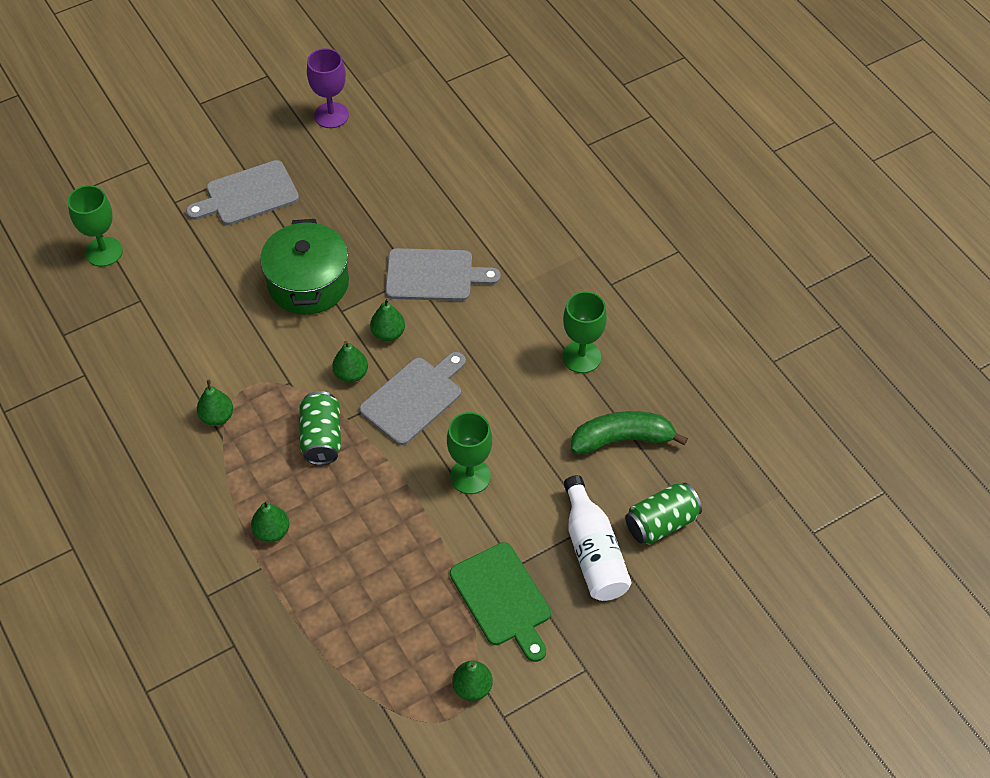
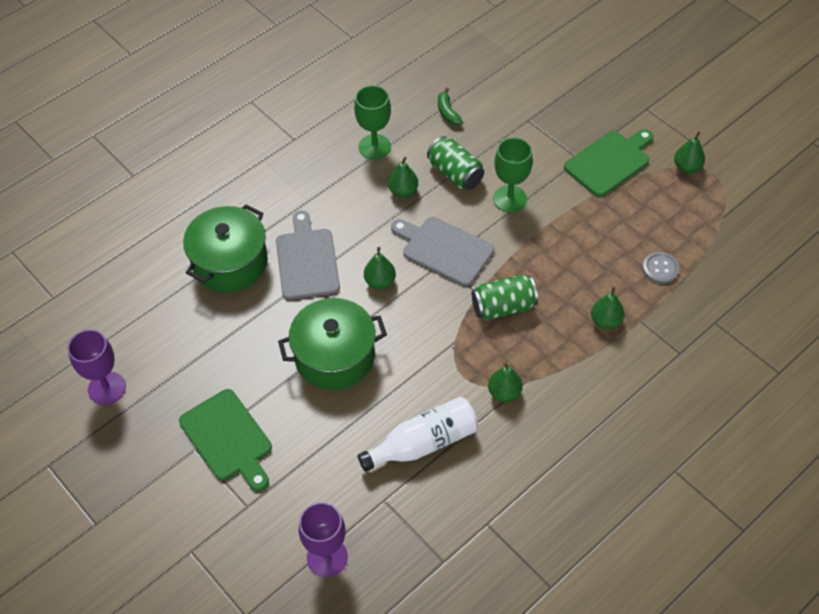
camera: 100 degrees left, 0 degrees up
green goblet [68,185,123,267] -> purple goblet [299,502,348,577]
grey cutting board [186,160,299,225] -> green cutting board [179,389,272,491]
green pear [332,341,368,383] -> green pear moved to [388,157,418,198]
white bottle [564,475,632,601] -> white bottle moved to [358,397,478,472]
green banana [571,411,688,454] -> green banana [438,88,463,125], size x0.54
green can [625,483,702,545] -> green can moved to [427,136,484,190]
none -> green pot [183,204,268,292]
none -> grey button [643,252,680,284]

